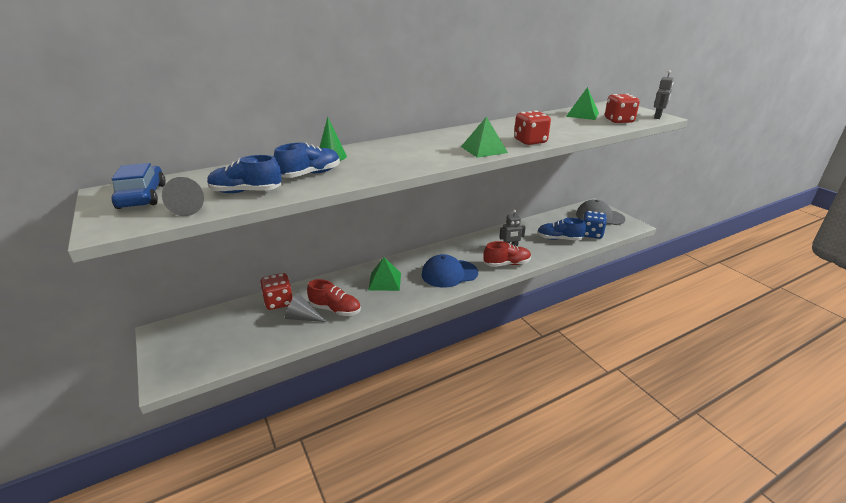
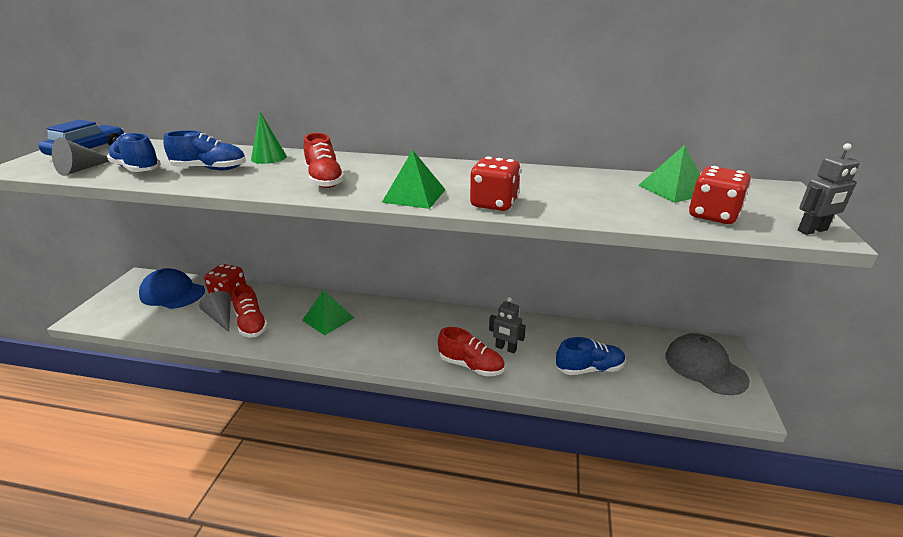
camera: 40 degrees right, 0 degrees up
blue cap [422,254,478,288] -> blue cap moved to [139,268,205,309]
blue shoe [537,218,586,241] -> blue shoe turned 120 degrees clockwise [556,337,626,375]
blue dice [583,211,607,239] -> none
none -> red shoe [304,133,345,188]

